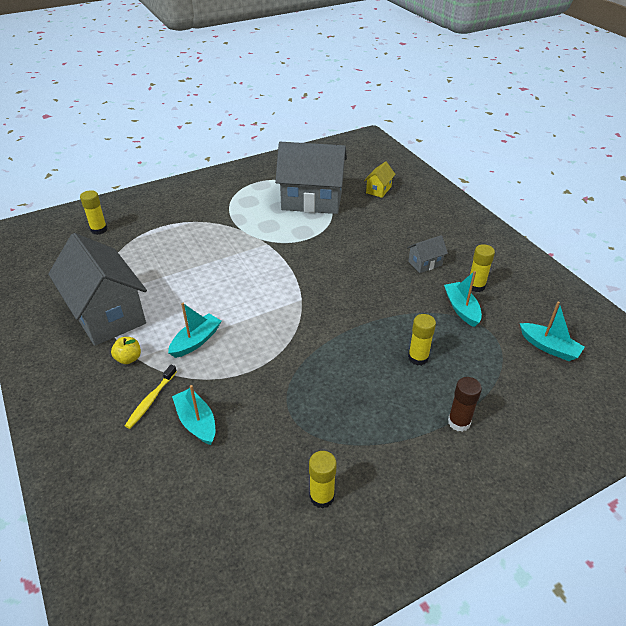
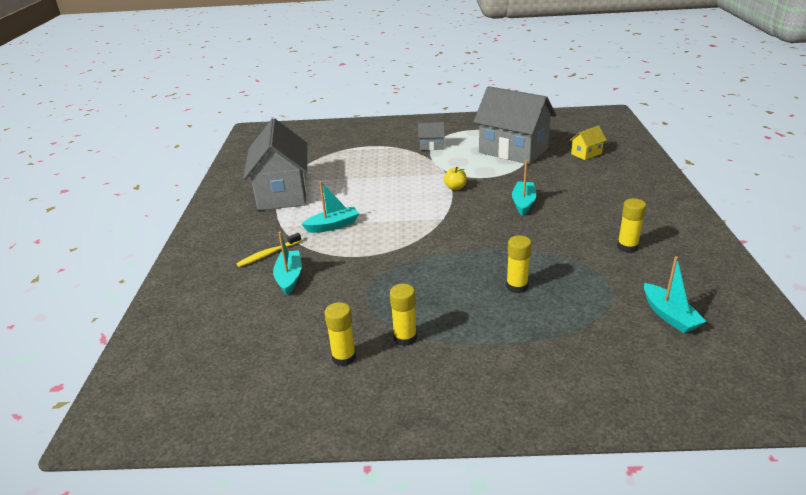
camera: 30 degrees right, 10 degrees down
yellow glue stick [80,190,107,235] -> yellow glue stick moved to [390,284,417,346]
yellow apple [111,337,141,364] -> yellow apple moved to [444,167,467,190]
grey house [407,235,448,273] -> grey house moved to [418,122,445,150]
turquoise boat [444,271,482,327] -> turquoise boat moved to [512,160,537,216]
brown glue stick [448,377,482,432] -> none

